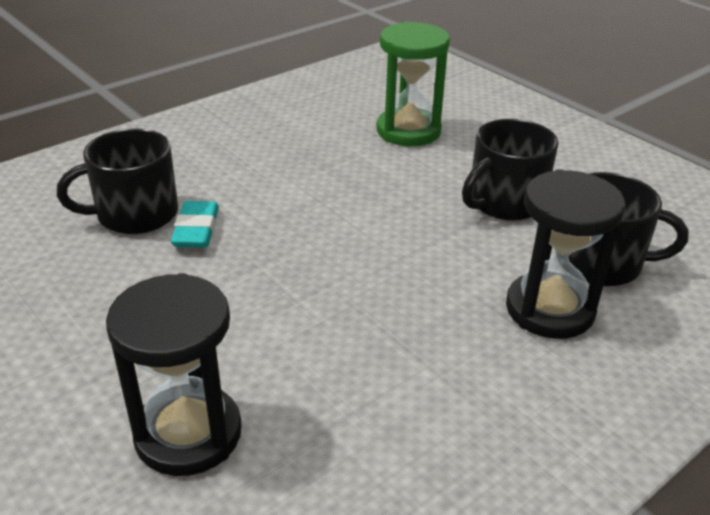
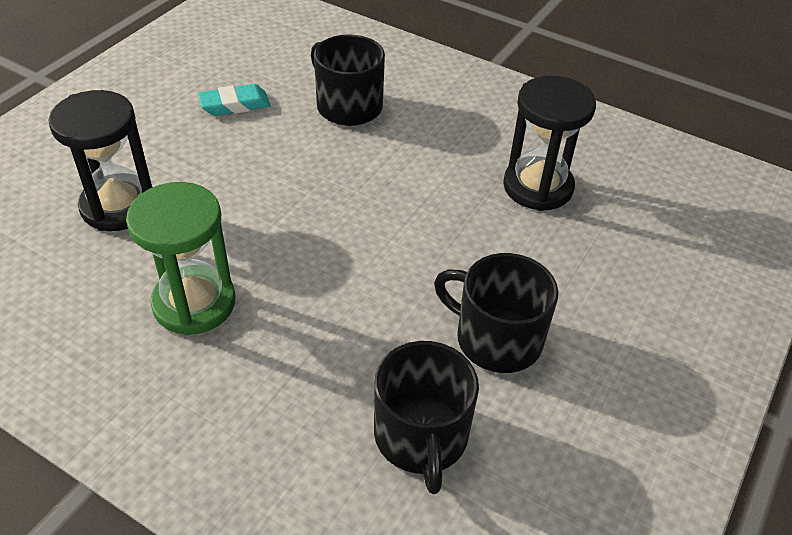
camera: 70 degrees right, 10 degrees up
turquoise eraser [171,201,219,248] -> turquoise eraser moved to [198,84,271,116]
green hourglass [376,22,450,146] -> green hourglass moved to [126,182,235,335]
black hourglass [506,169,625,339] -> black hourglass moved to [503,76,596,211]

